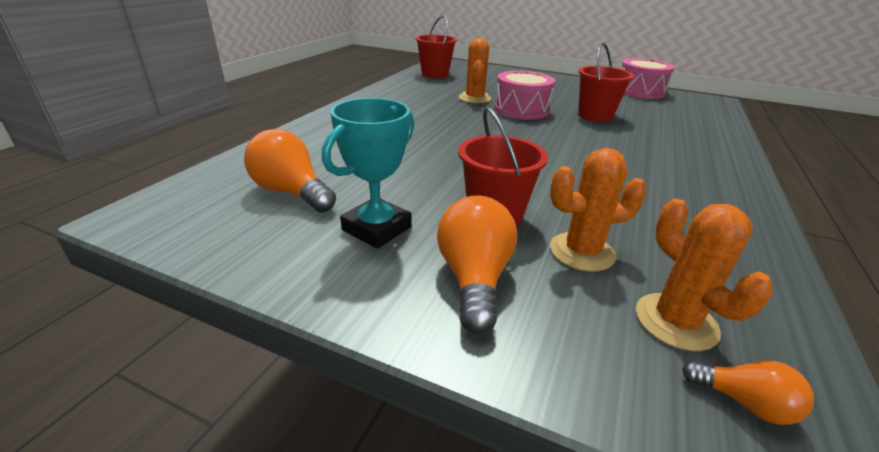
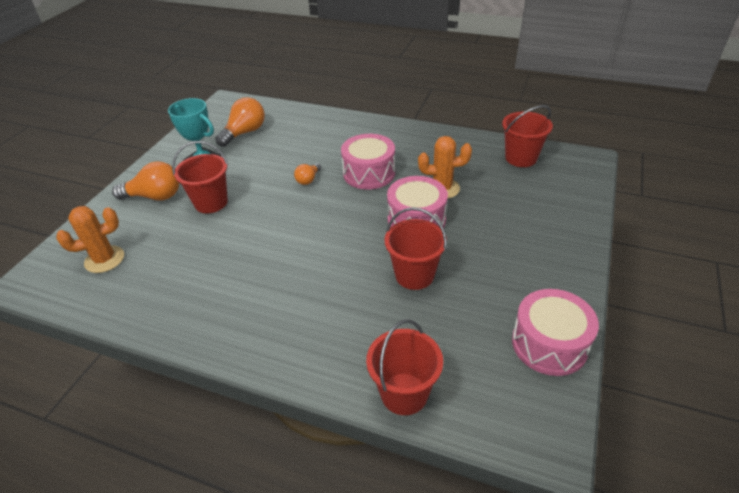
camera: 90 degrees right, 10 degrees up
orange cactus [550,148,647,272] -> none
orange light bulb [682,361,814,425] -> orange light bulb moved to [294,163,321,185]
none -> pink drum [341,134,395,189]
none -> red bucket [366,319,443,415]

